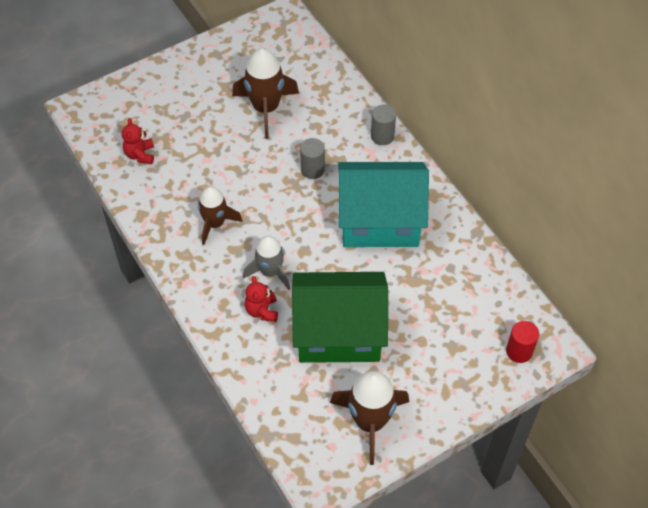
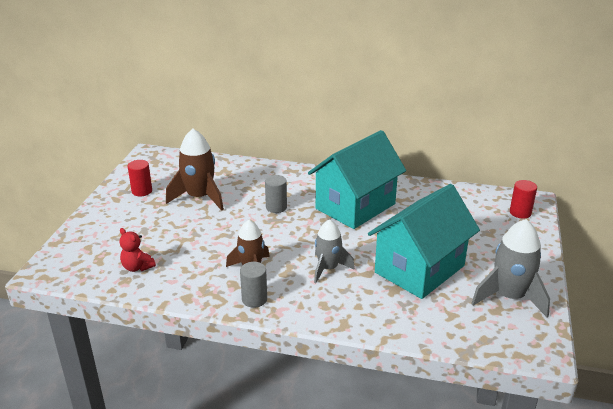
camera: 45 degrees left, 25 degrees down
red teddy bear [245,276,278,322] -> none
green house [292,272,388,363] -> turquoise house [368,184,480,299]
brown rocket [330,371,409,465] -> grey rocket [471,219,550,317]
grey cylinder [371,104,396,145] -> grey cylinder moved to [240,262,267,308]
none -> red cylinder [128,160,152,196]

